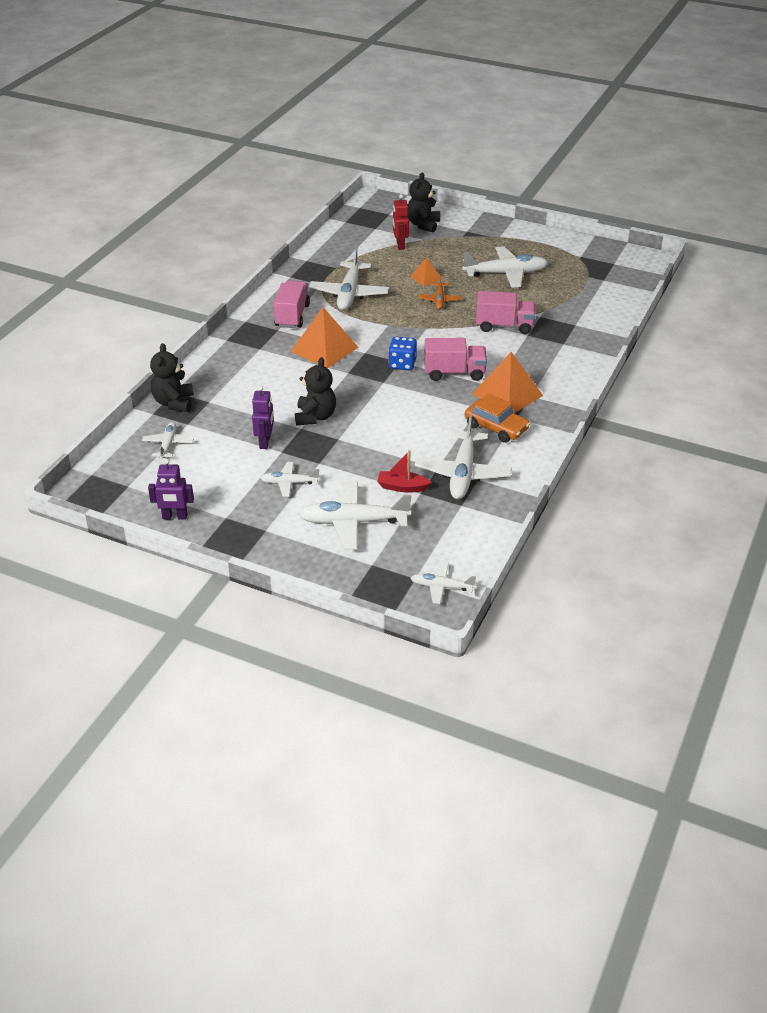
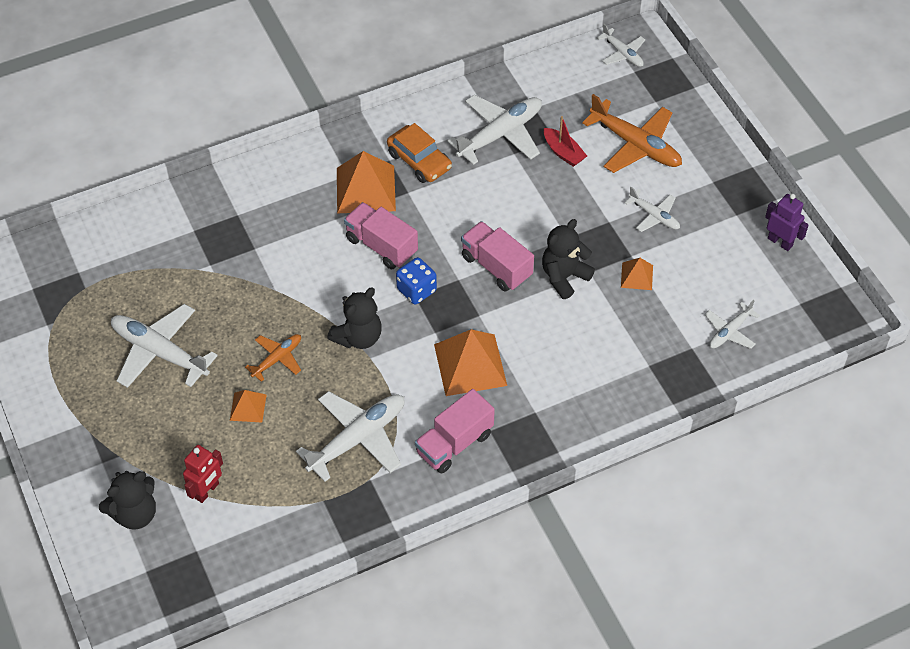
camera: 140 degrees left, 15 degrees up
black teddy bear [150,343,194,412] -> black teddy bear moved to [327,287,382,349]
purple robot [252,386,274,449] -> orange pyramid [621,258,653,290]
white plane [298,481,412,550] -> orange plane [582,94,682,173]
orange car [465,394,530,443] -> orange car turned 150 degrees clockwise [387,123,452,183]
pink truck [476,291,535,334] -> pink truck moved to [461,221,534,291]

